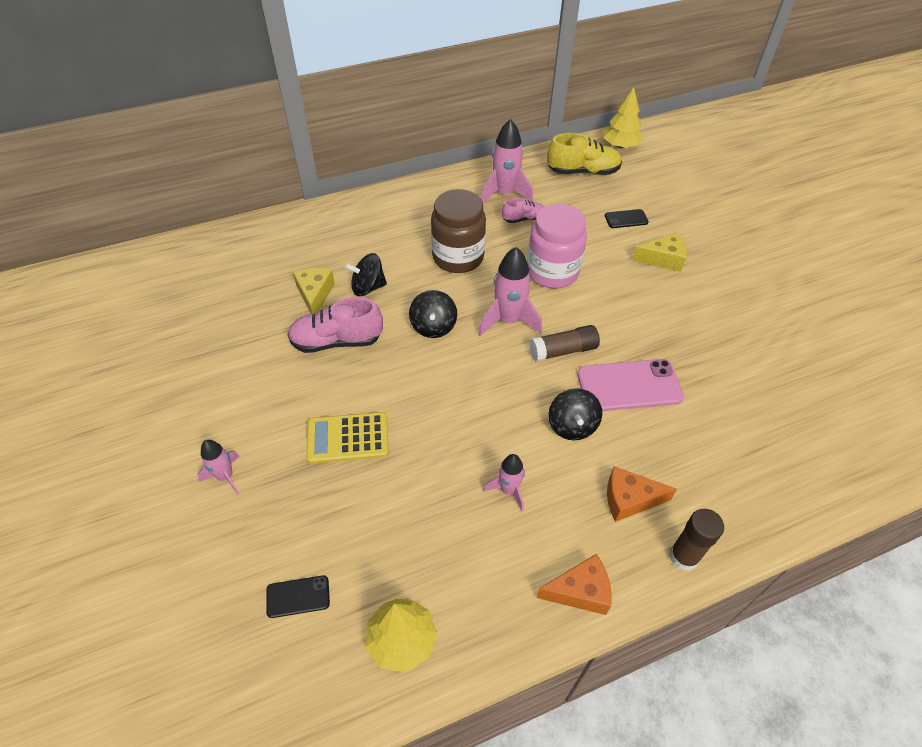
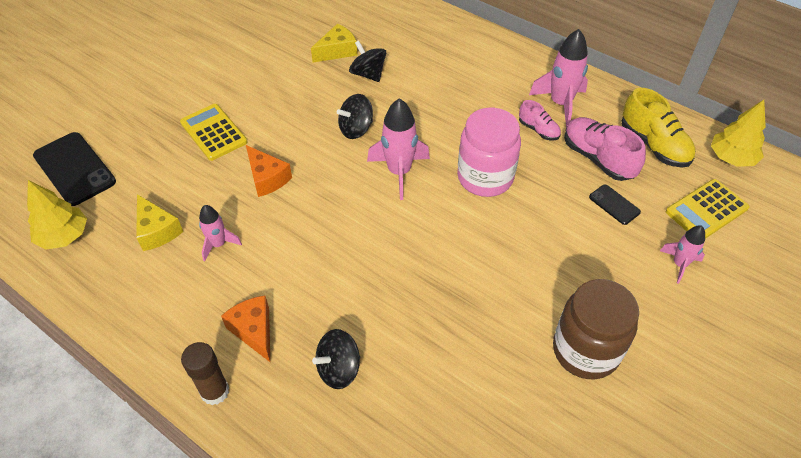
camera: 60 degrees right, 0 degrees up
pink rocket [198,440,240,495] -> pink rocket moved to [660,225,705,284]
black phone [266,575,330,618] -> black phone [33,132,116,206], size x1.98
pink shoe [288,297,383,353] -> pink shoe moved to [564,117,646,181]
brown jar [431,189,486,273] -> brown jar moved to [553,279,639,379]
brown glue stick [530,325,600,362] -> none
orange cheese [536,553,612,615] -> orange cheese moved to [246,145,292,197]
black spinning top [548,388,602,440] -> black spinning top moved to [312,329,360,389]
pink phone [577,359,684,411] -> none
yellow cheese [632,232,687,272] -> yellow cheese moved to [136,194,183,251]
none -> yellow calculator [666,179,749,239]

